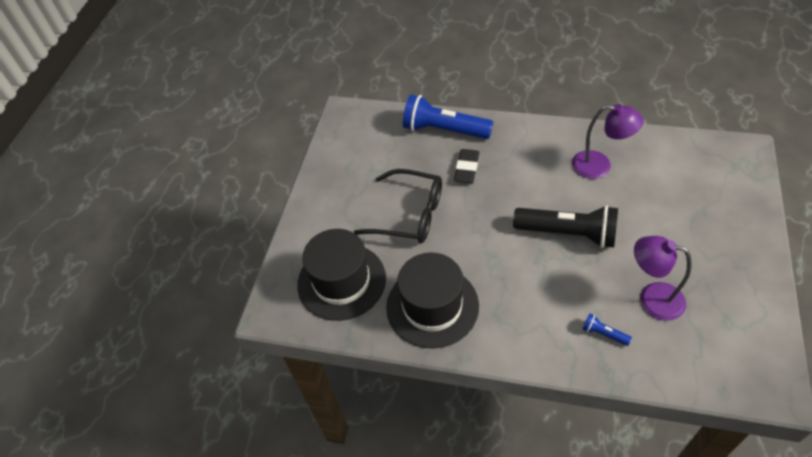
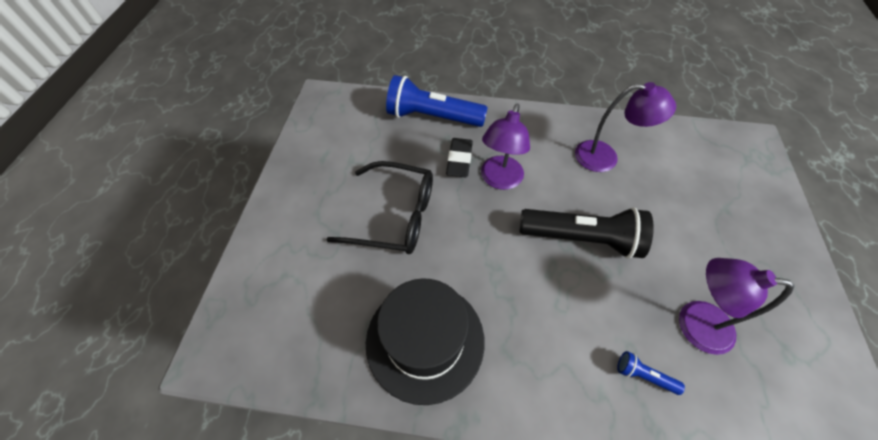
camera: 10 degrees left, 5 degrees up
black hat [297,229,386,321] -> none
none -> purple lamp [481,103,530,190]

